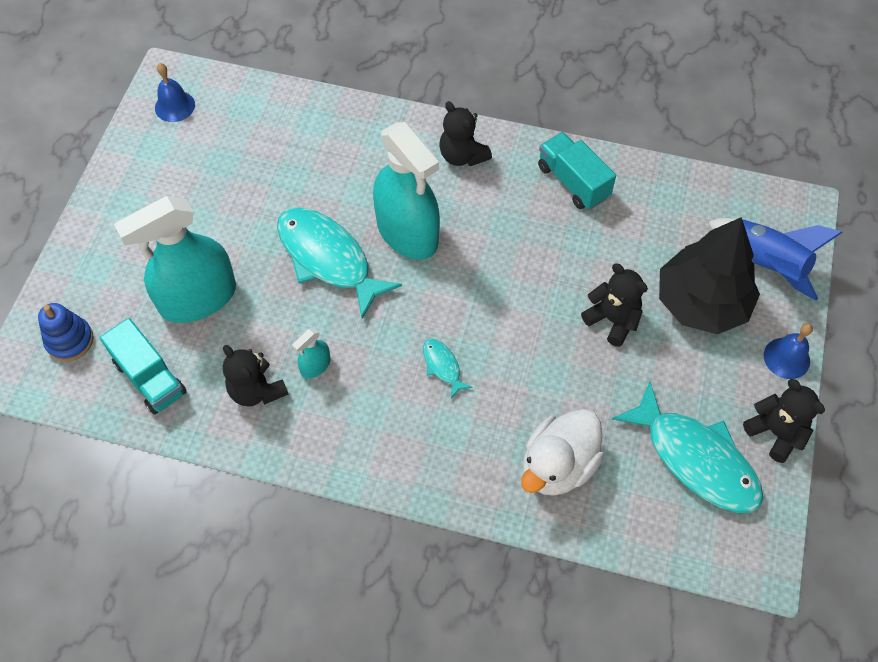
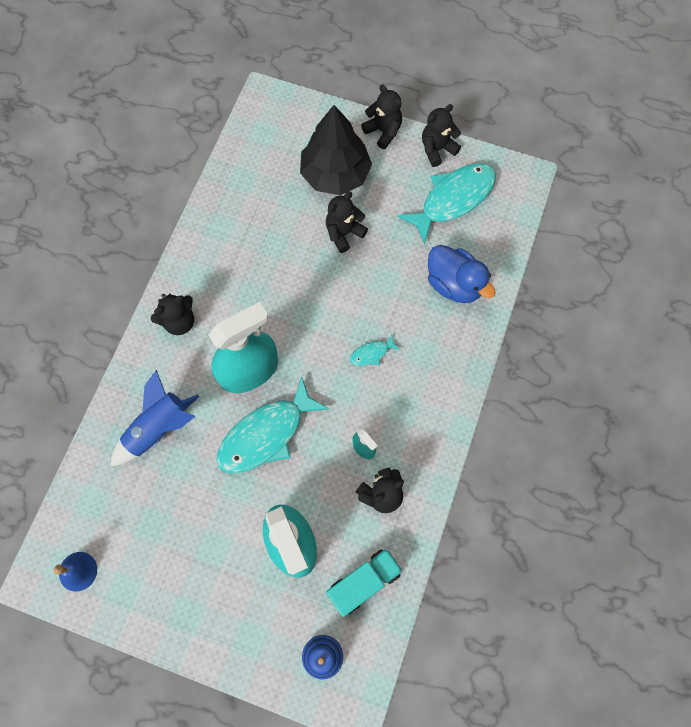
camera: 85 degrees left, 10 degrees up
white duck [521,409,604,496] -> blue duck [428,245,496,303]
turquoise truck [538,132,616,210] -> none
blue rocket [708,218,843,301] -> blue rocket moved to [111,370,199,466]
blue bell [764,323,813,379] -> black teddy bear [361,84,402,149]

